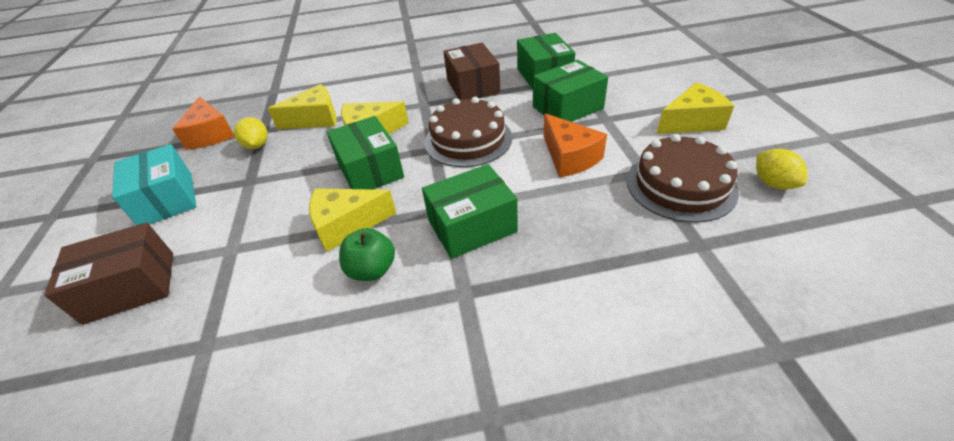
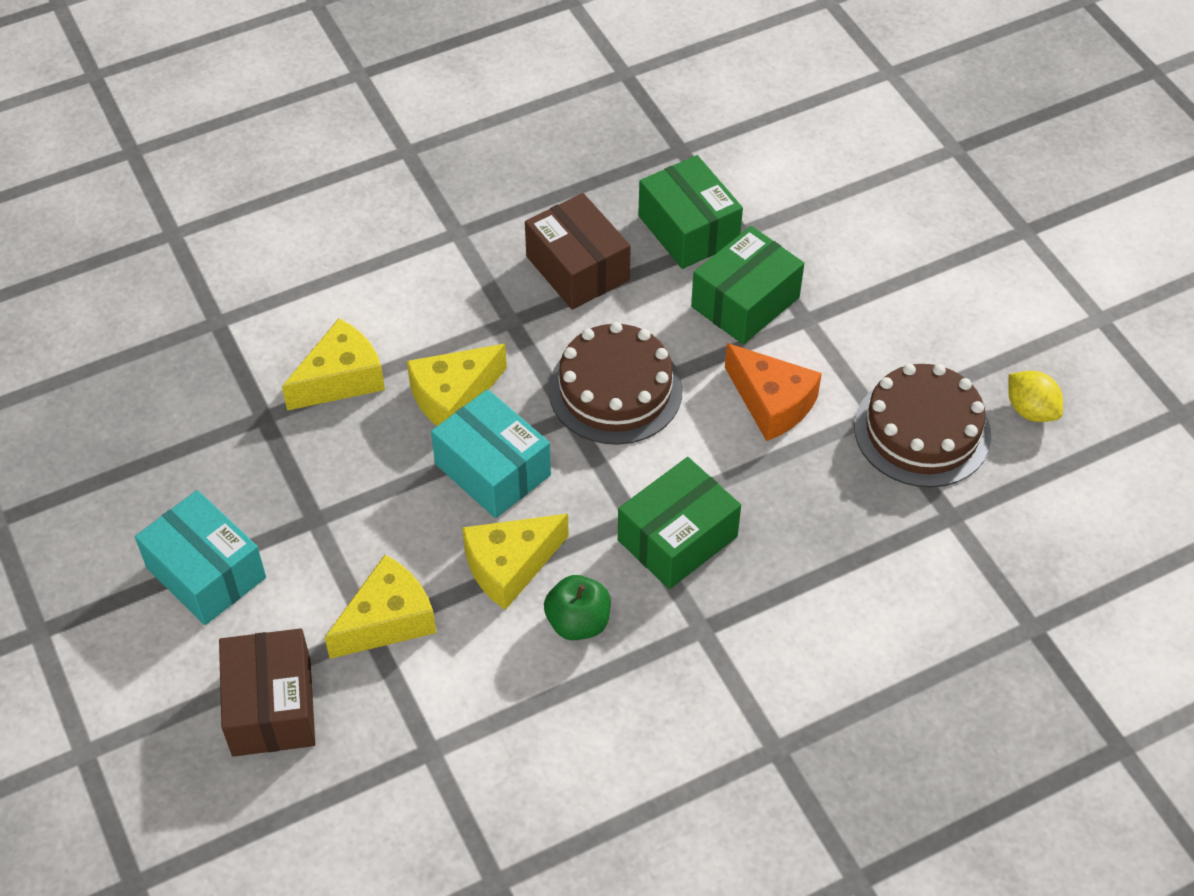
camera: 20 degrees left, 10 degrees up
brown box [44,222,173,325] -> brown box turned 60 degrees counterclockwise [219,628,315,757]
orange cheese [172,96,235,150] -> none
yellow lemon [234,117,268,149] -> none
green box [327,116,404,190] -> turquoise box [431,389,551,518]
yellow cheese [657,82,734,134] -> yellow cheese moved to [325,555,436,659]

